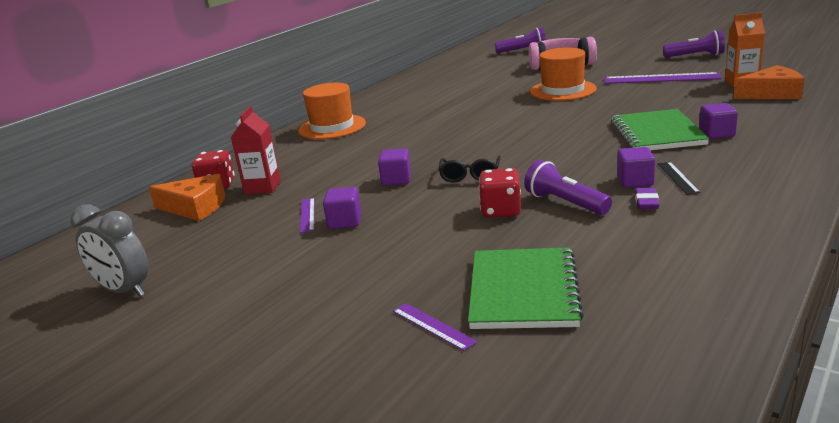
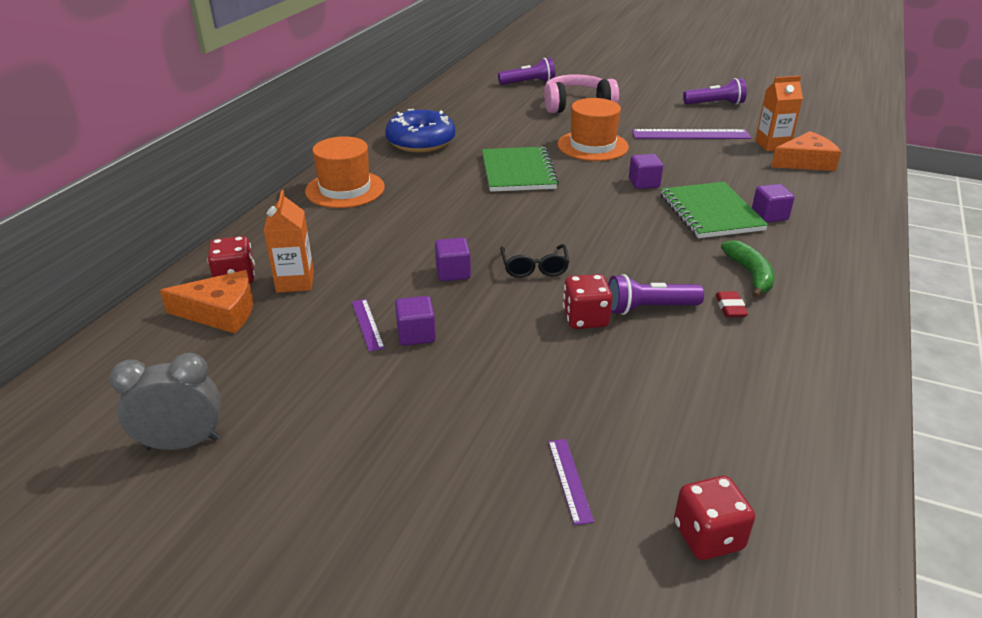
camera: 15 degrees left, 10 degrees up
grey clock [70,204,149,297] -> grey clock turned 150 degrees clockwise [110,353,221,450]
red carton [231,106,281,195] -> orange carton [264,190,314,293]
purple ruler [393,303,477,351] -> purple ruler turned 45 degrees clockwise [548,439,594,525]
green notebook [468,247,584,329] -> green notebook moved to [482,147,559,192]
purple flashlight [524,160,612,215] -> purple flashlight turned 45 degrees counterclockwise [608,274,704,315]
purple cube [617,147,655,188] -> purple cube moved to [629,154,663,189]
purple eraser [635,188,659,209] -> red eraser [716,291,748,318]
black ruler [658,162,700,195] -> green banana [721,240,775,298]
none -> blue donut [385,109,455,153]
none -> red dice [674,476,755,560]

